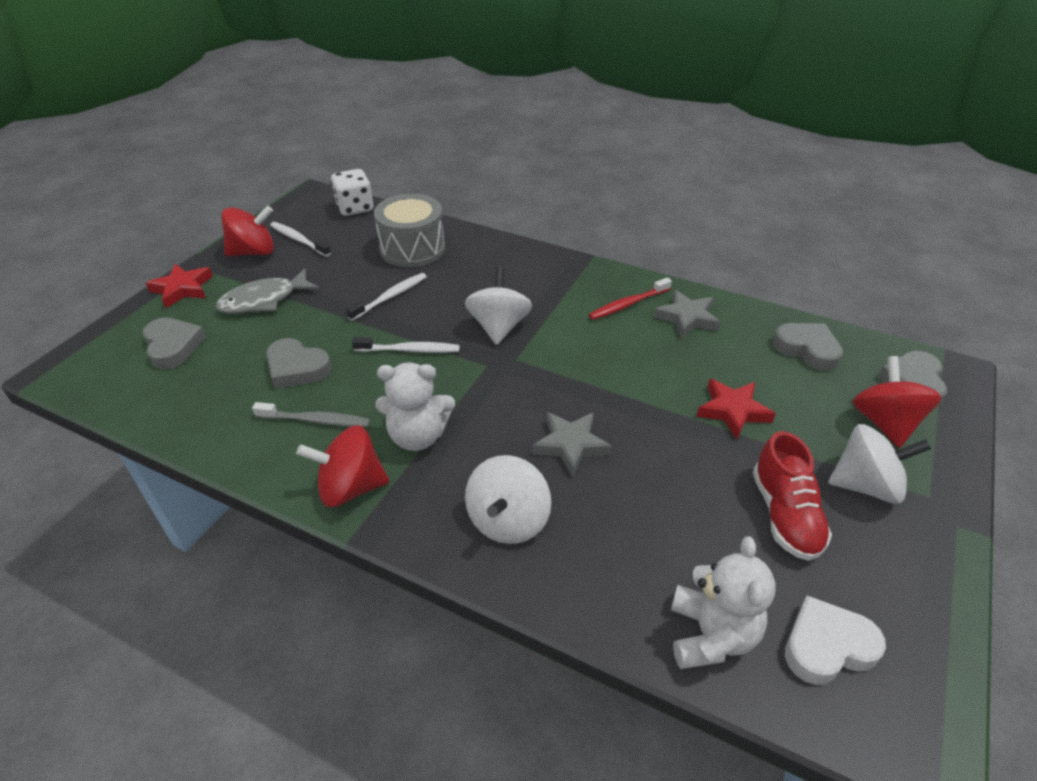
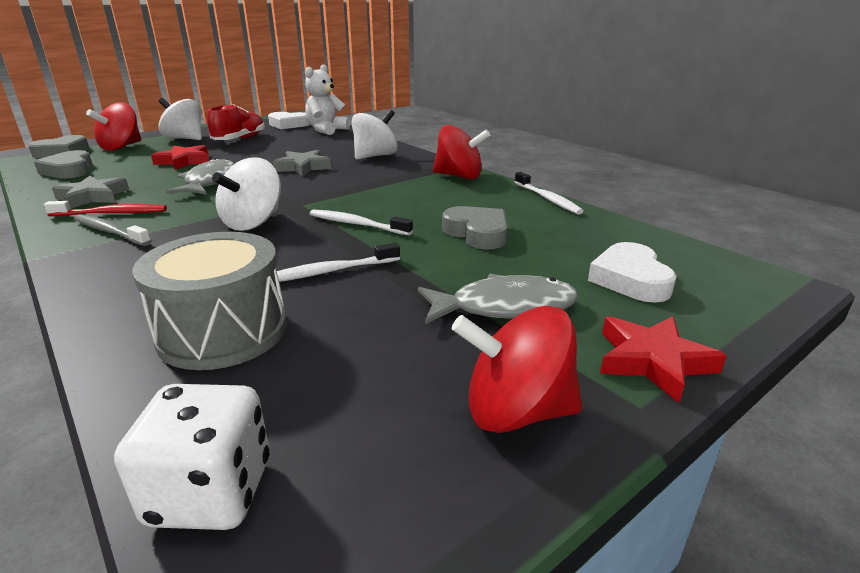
camera: 155 degrees left, 15 degrees down
grey heart [142,317,206,369] -> white heart [588,242,677,303]
grey toothbrush [252,402,371,427] -> grey toothbrush moved to [74,214,151,246]
white toothbrush [270,222,331,257] -> white toothbrush moved to [515,172,584,215]
white teddy bear [375,362,455,451] -> none
none -> grey fish [166,158,234,195]

